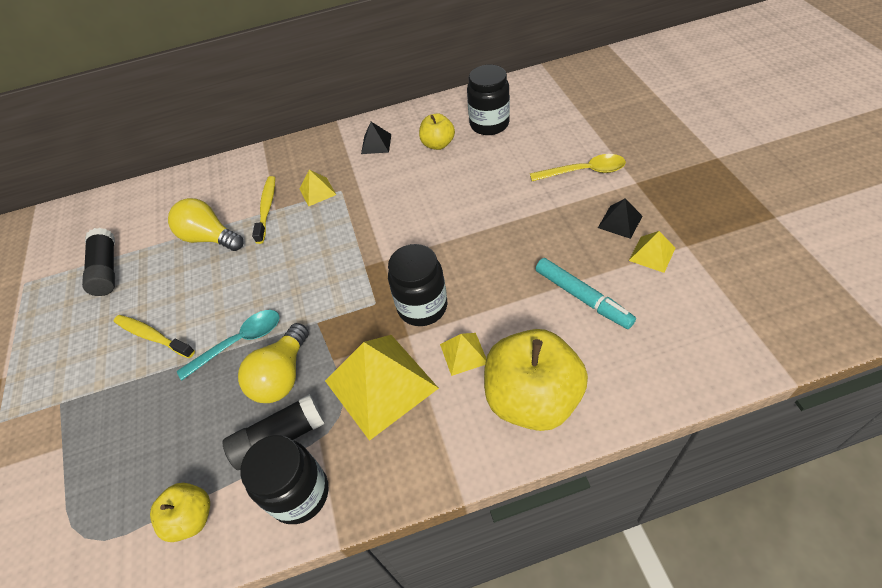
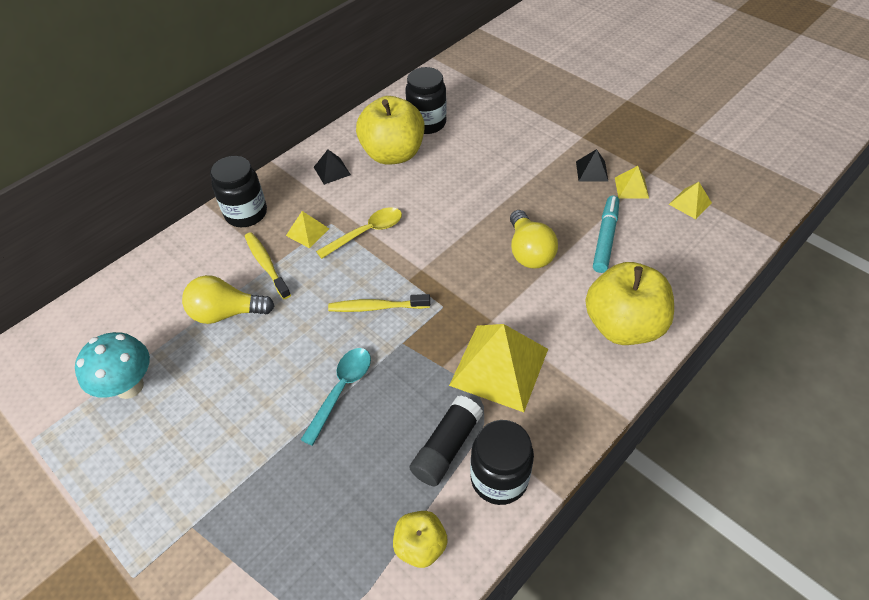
camera: 35 degrees left, 0 degrees up
black glue stick [82,228,115,296] -> turquoise mushroom [75,332,150,399]
yellow toothbrush [114,315,195,358] -> yellow toothbrush moved to [328,294,430,312]
yellow light bulb [238,323,308,403] -> yellow light bulb moved to [510,210,558,268]
black jar [388,244,447,326] -> black jar moved to [210,156,267,227]
yellow apple [419,113,455,150] -> yellow apple [356,96,425,165], size x1.90
yellow pyramid [440,333,486,376] -> yellow pyramid moved to [669,182,712,219]
yellow spoon [530,154,626,181] -> yellow spoon moved to [316,207,402,259]
turquoise marker [536,258,636,329] -> turquoise marker turned 90 degrees counterclockwise [593,196,619,273]

